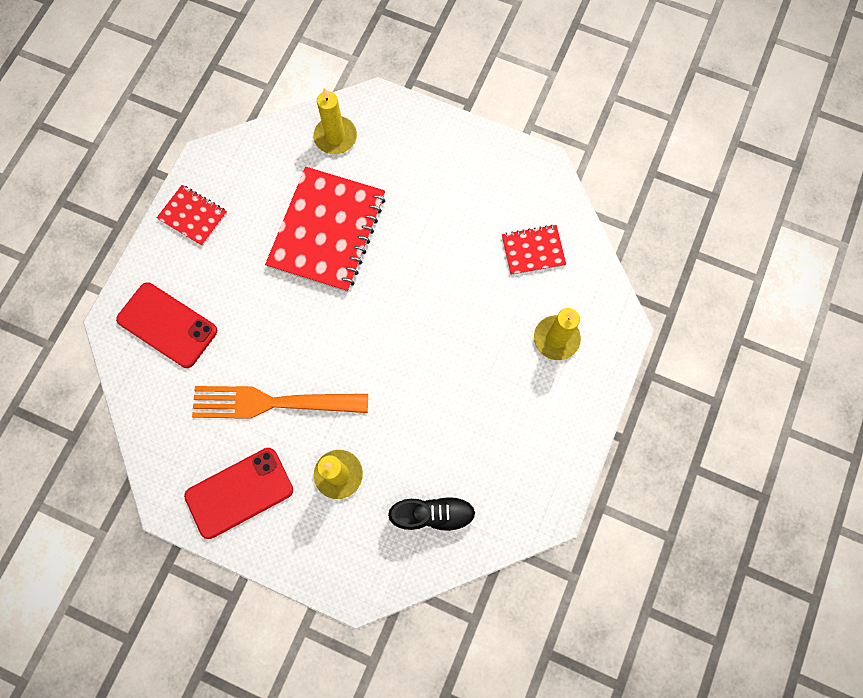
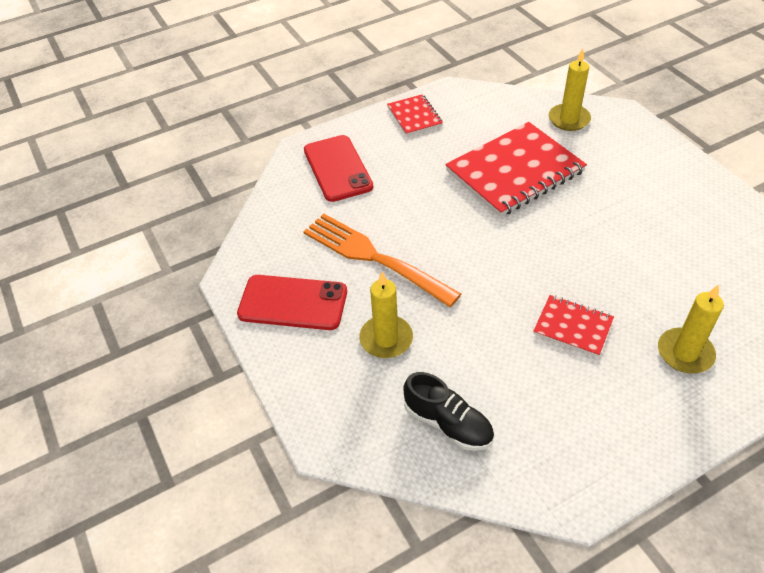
camera: 40 degrees right, 25 degrees down
red notebook [502,225,566,275] -> red notebook moved to [533,295,614,357]

